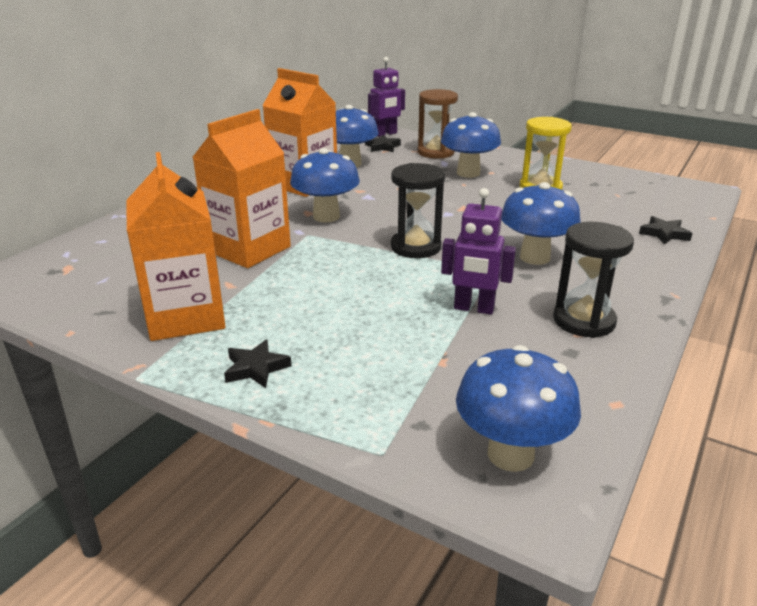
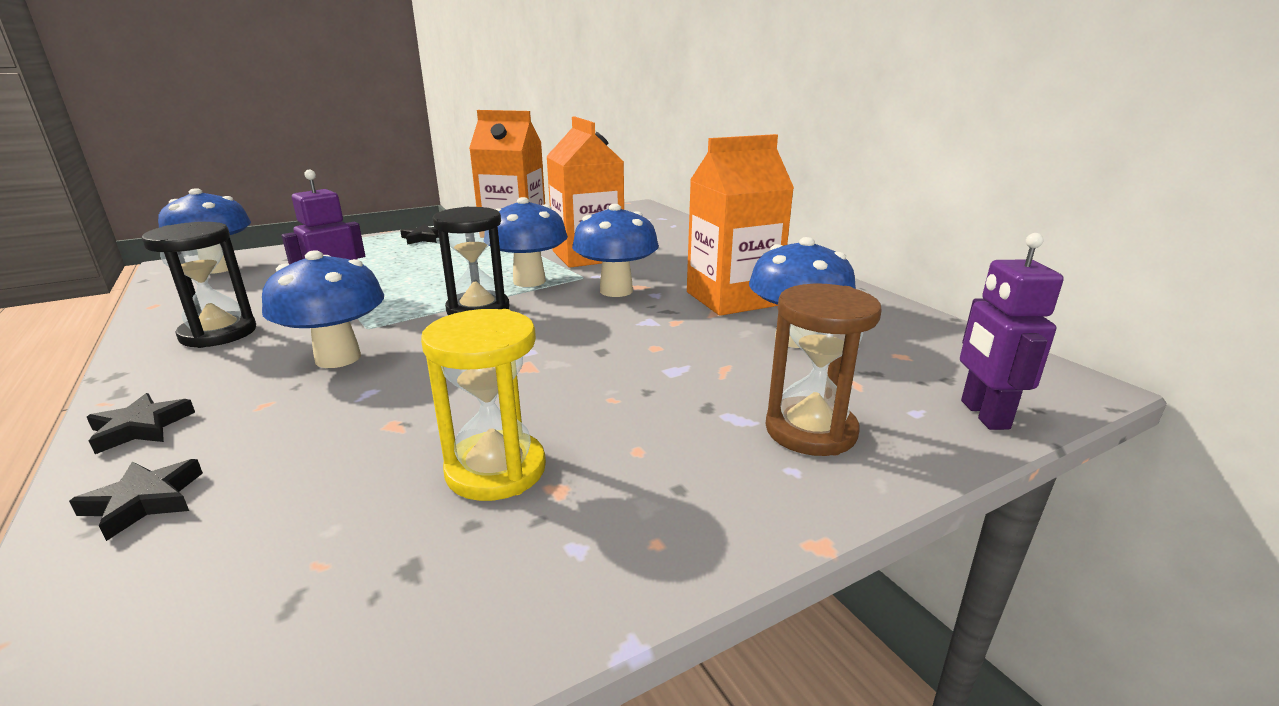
camera: 120 degrees right, 5 degrees down
black star [365,135,401,152] -> black star moved to [87,393,195,454]
blue mushroom [441,112,501,178] -> blue mushroom moved to [489,197,568,287]

